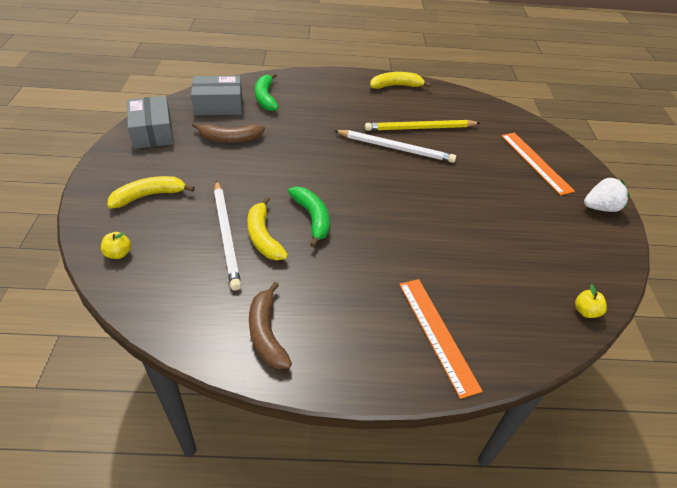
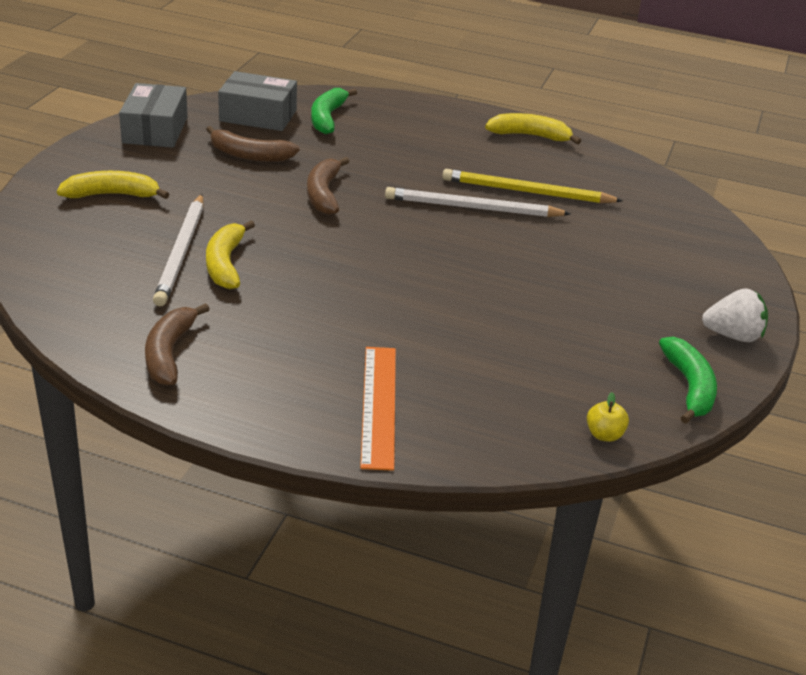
camera: 20 degrees right, 10 degrees down
yellow apple [101,232,131,259] -> none
green banana [288,187,330,247] -> green banana moved to [659,337,717,424]
white pencil [334,130,456,163] -> white pencil turned 150 degrees clockwise [385,187,571,217]
orange ruler [501,133,575,195] -> none
none -> brown banana [307,157,350,215]

